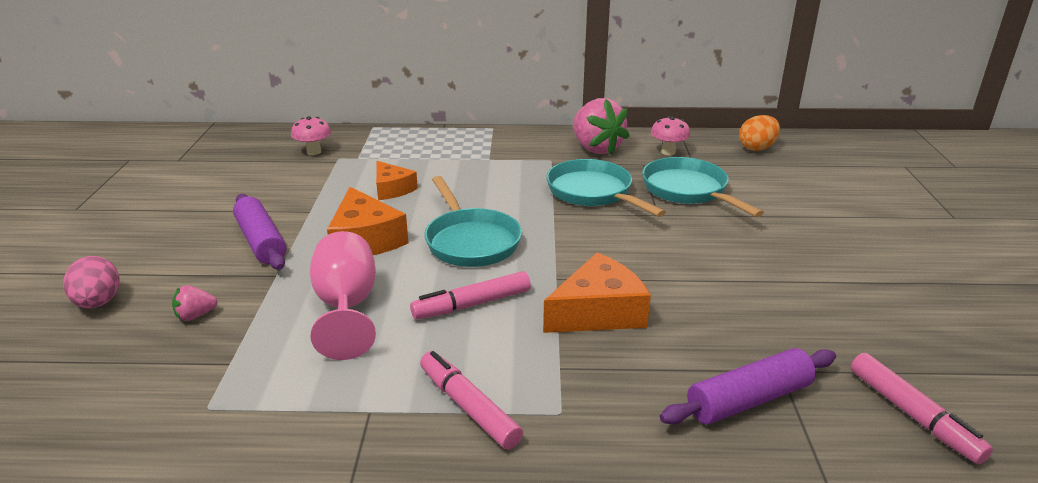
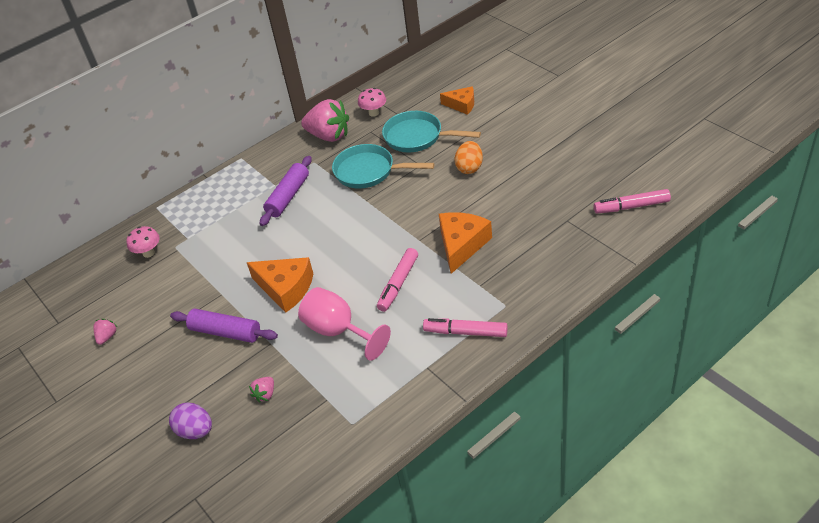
camera: 35 degrees left, 15 degrees up
pink egg [63,256,120,308] -> purple egg [169,403,212,439]
orange cheese [376,161,418,200] -> orange cheese moved to [440,86,474,115]
turquoise pan [424,176,522,267] -> none
purple rolling pin [660,348,836,425] -> purple rolling pin moved to [260,156,312,226]
orange egg [739,115,780,151] -> orange egg moved to [454,141,483,174]
pink marker [851,353,993,464] -> pink marker turned 150 degrees clockwise [594,189,671,213]
none -> pink strawberry [93,319,117,345]

